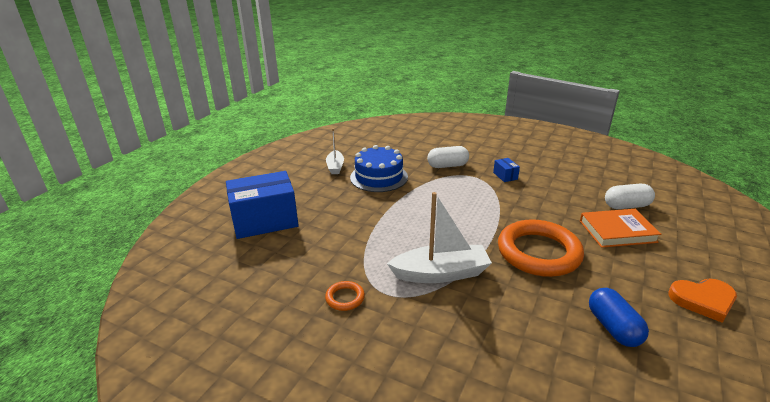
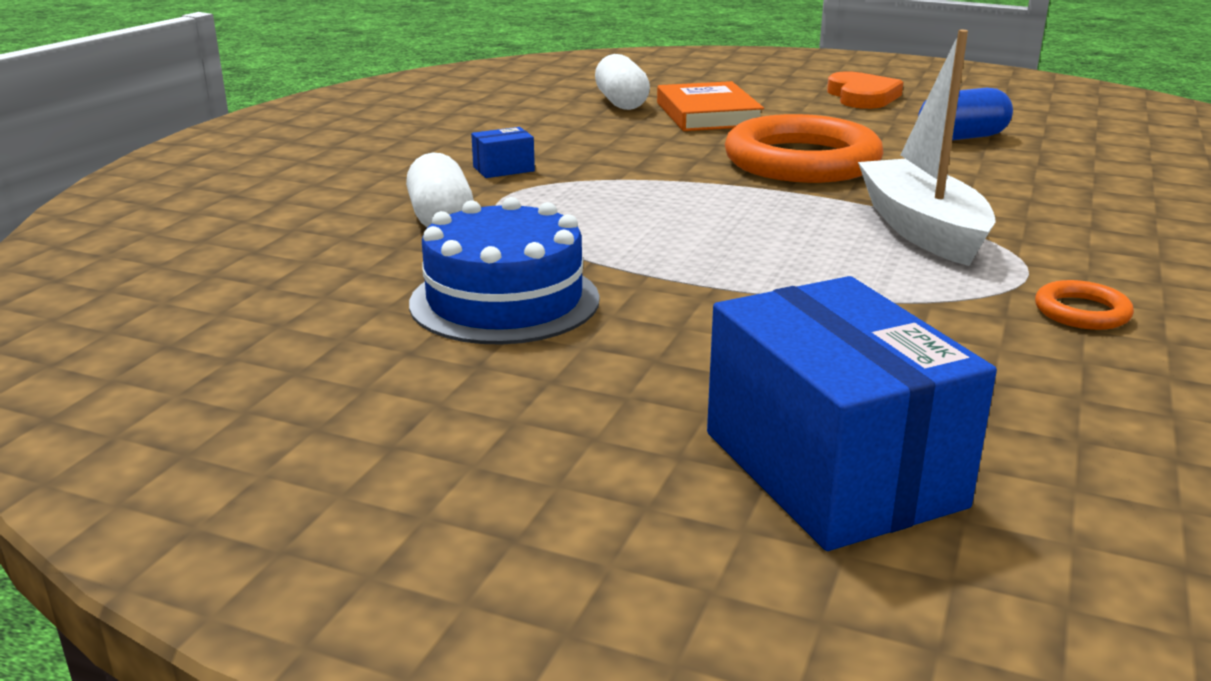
camera: 95 degrees left, 5 degrees down
white boat [326,128,344,174] -> none

